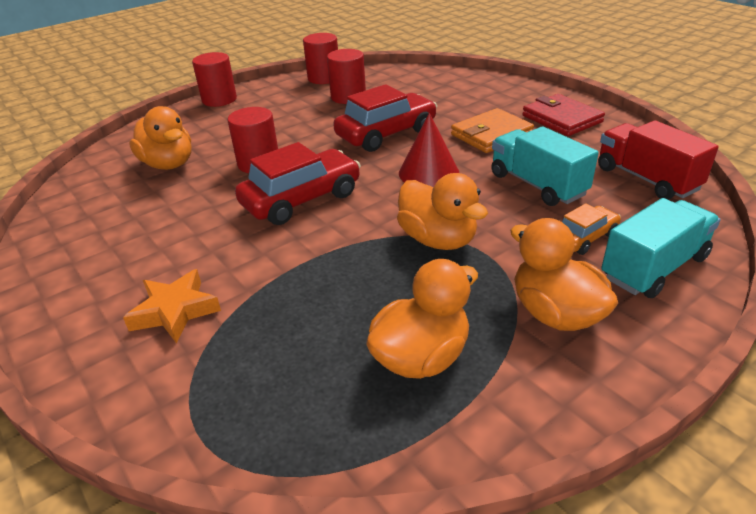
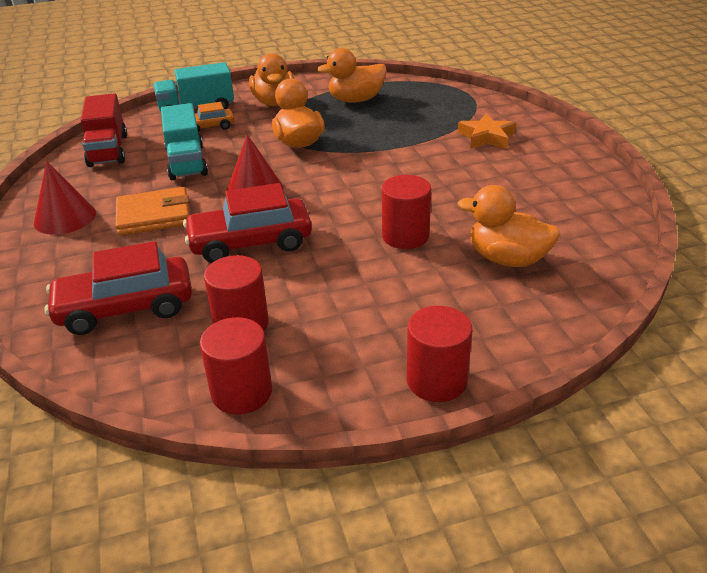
camera: 160 degrees left, 0 degrees up
orange duck [129,106,192,170] -> orange duck turned 45 degrees counterclockwise [458,185,560,267]
red car [235,142,361,225] -> red car moved to [44,241,192,335]
red wallet [522,94,605,136] -> red cone [34,161,96,235]

